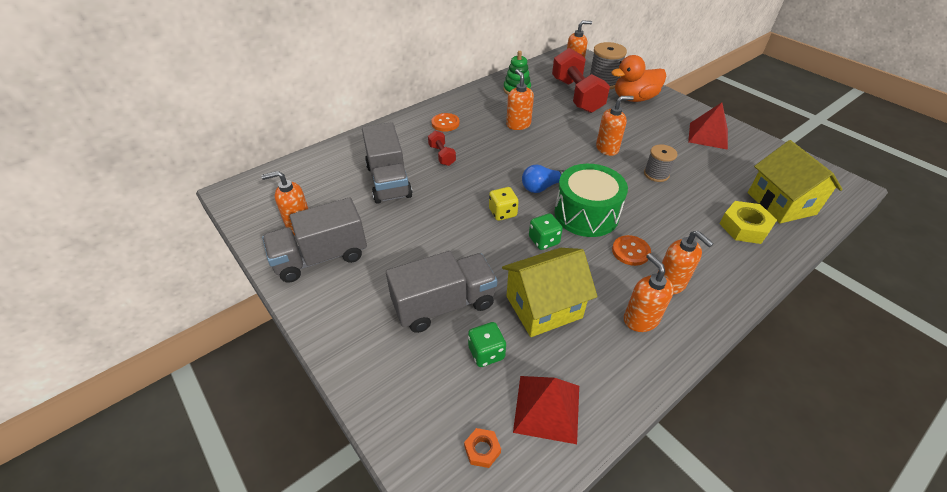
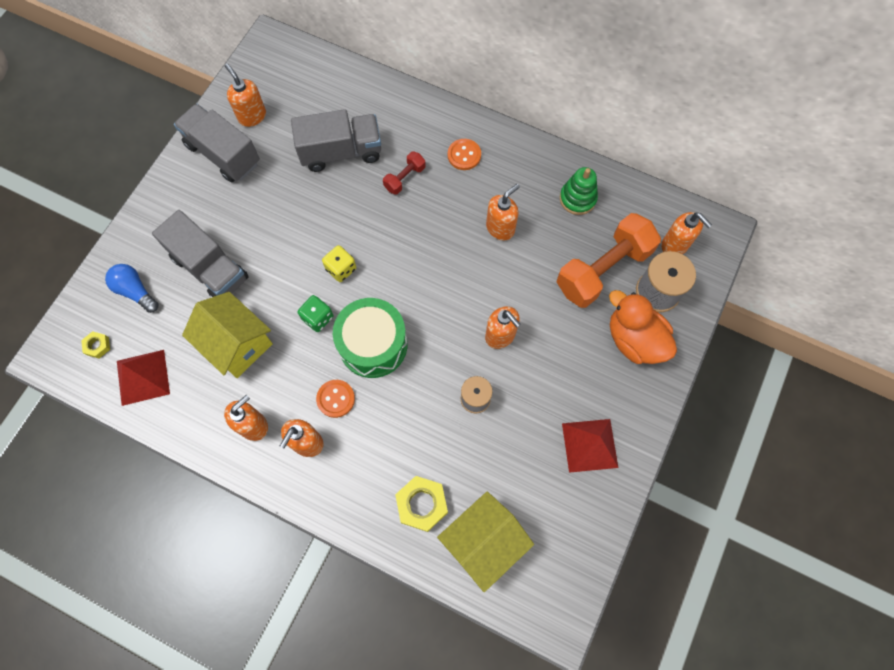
camera: 65 degrees right, 25 degrees up
grey truck [362,122,413,204] -> grey truck turned 150 degrees counterclockwise [291,109,381,172]
orange nut [464,428,501,468] -> yellow nut [81,331,110,358]
green dice [468,322,506,367] -> none
blue light bulb [522,165,565,193] -> blue light bulb moved to [105,264,159,313]
red dumbbell [552,48,610,113] -> orange dumbbell [557,213,661,308]

